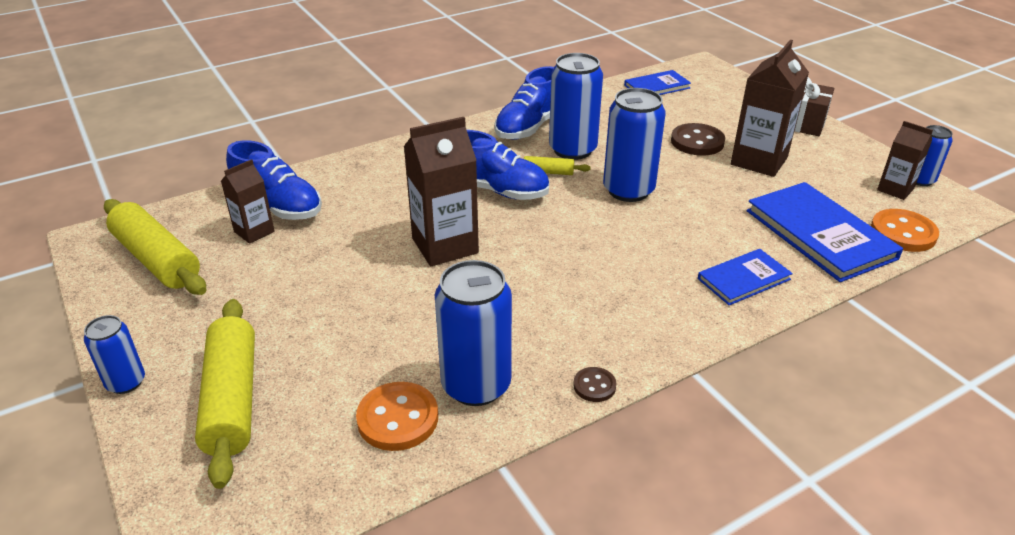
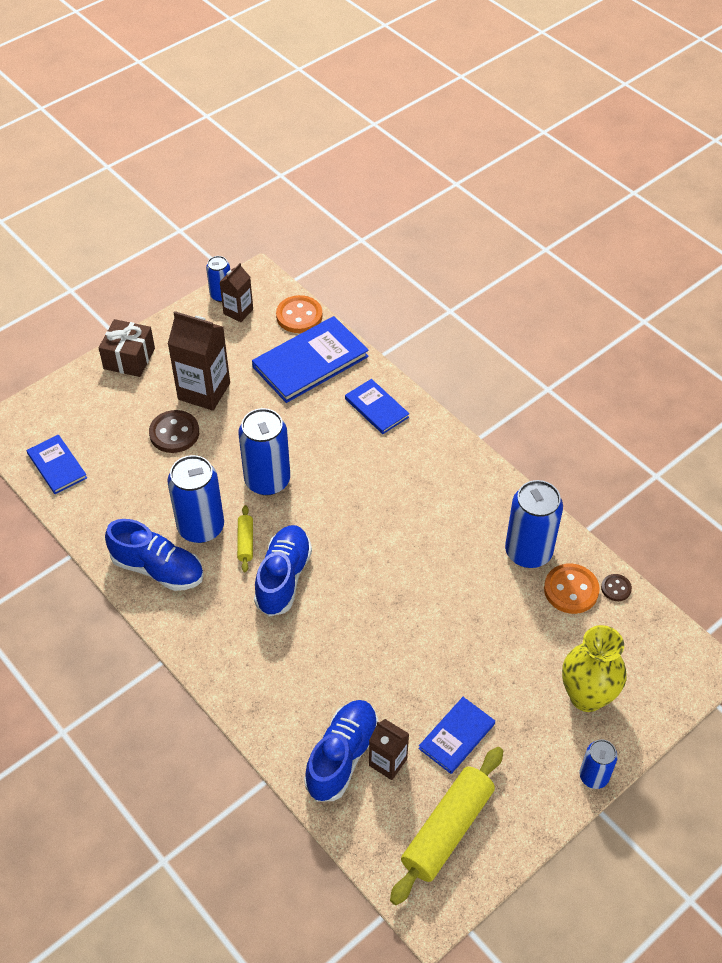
camera: 100 degrees left, 15 degrees up
yellow rolling pin [195,299,255,489] -> yellow vase [562,625,627,712]
brown carton [404,117,479,266] -> none
brown button [573,367,616,402] -> brown button moved to [601,574,632,601]
none -> blue book [418,697,495,774]

